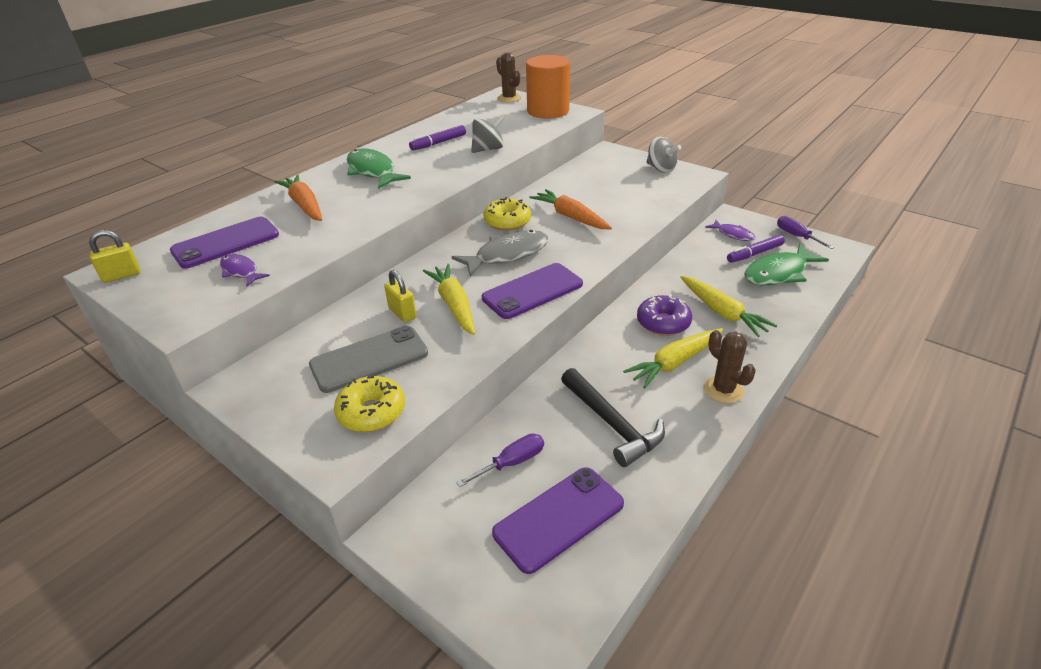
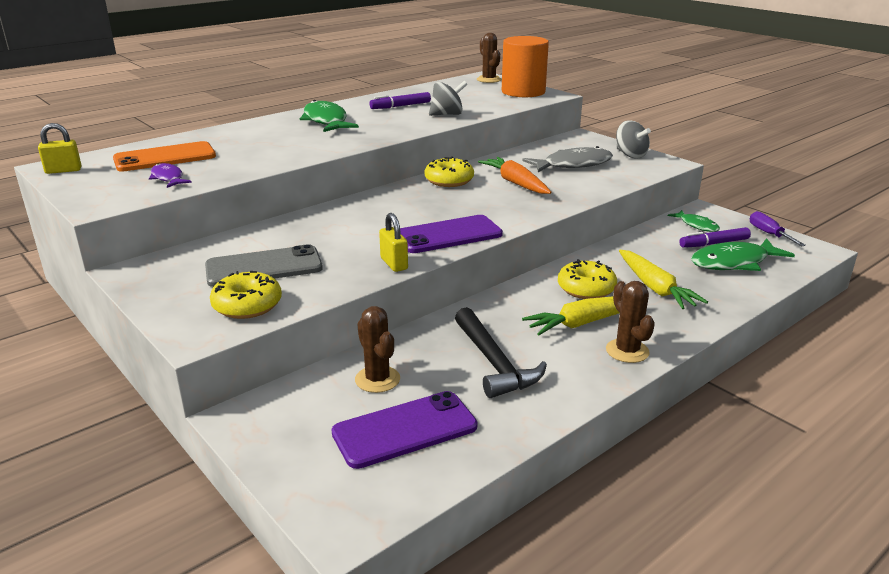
camera: 10 degrees right, 10 degrees down
purple phone [170,217,279,269] -> orange phone [113,141,216,171]
orange carrot [274,175,322,221] -> none
yellow padlock [384,270,416,322] -> yellow padlock moved to [379,213,408,272]
yellow carrot [423,264,475,335] -> none
grey fish [451,230,549,276] -> grey fish moved to [523,146,613,172]
purple screwdriver [456,434,544,487] -> brown cactus [355,306,400,393]
purple donut [637,294,692,336] -> yellow donut [558,259,617,299]
purple fish [705,220,756,241] -> green fish [668,210,720,232]

